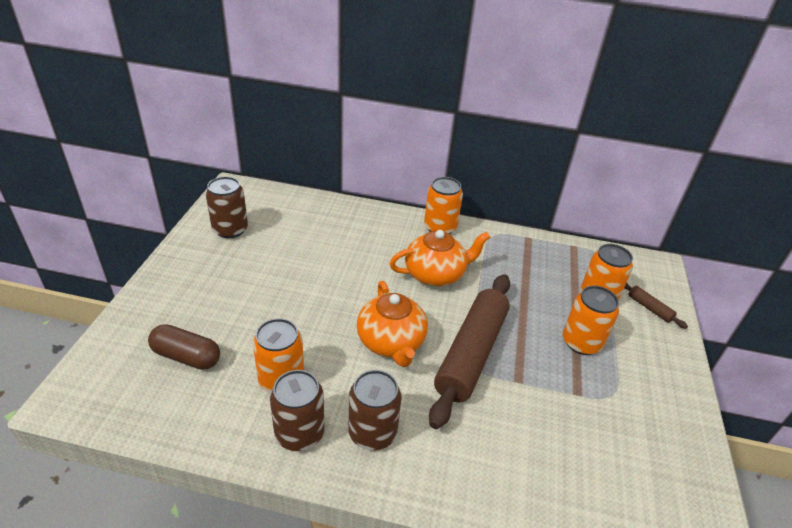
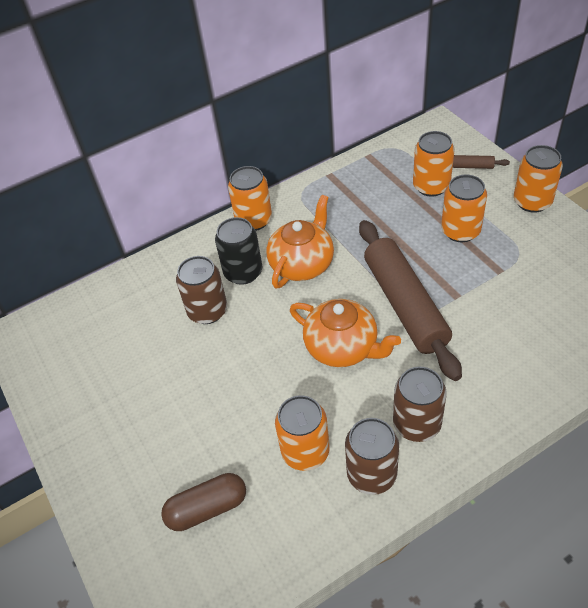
camera: 35 degrees left, 10 degrees up
brown can [206,176,248,238] -> brown can moved to [176,256,227,324]
none -> black can [215,217,262,285]
none -> orange can [514,145,563,213]

